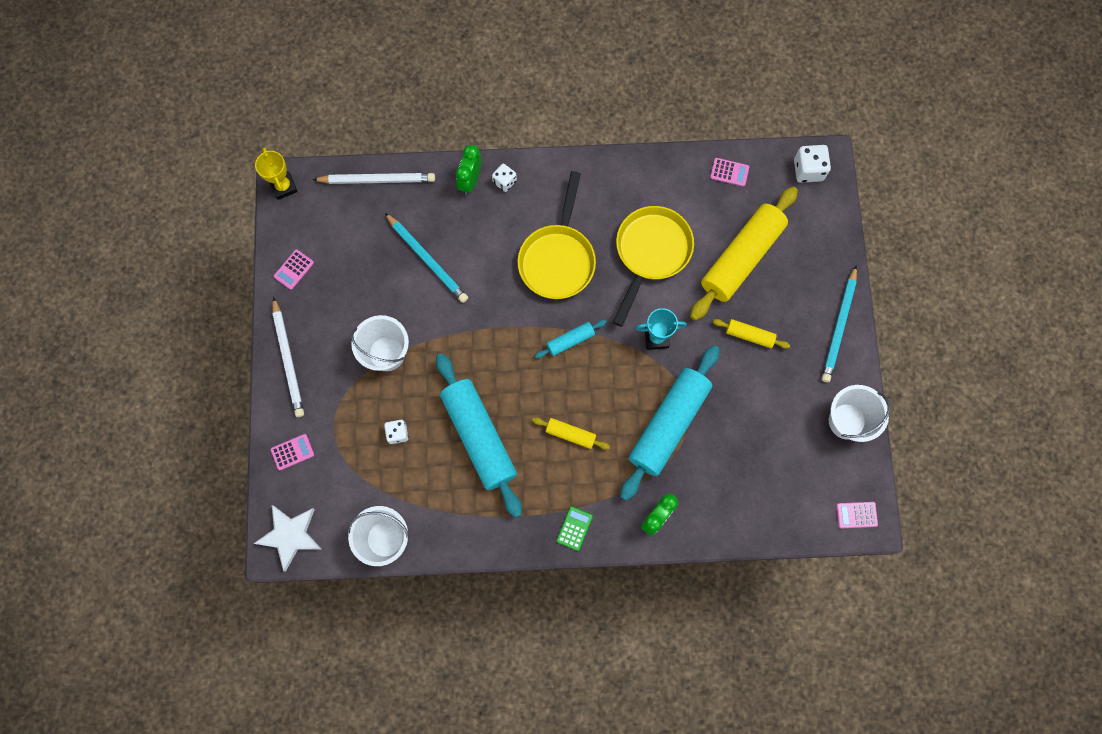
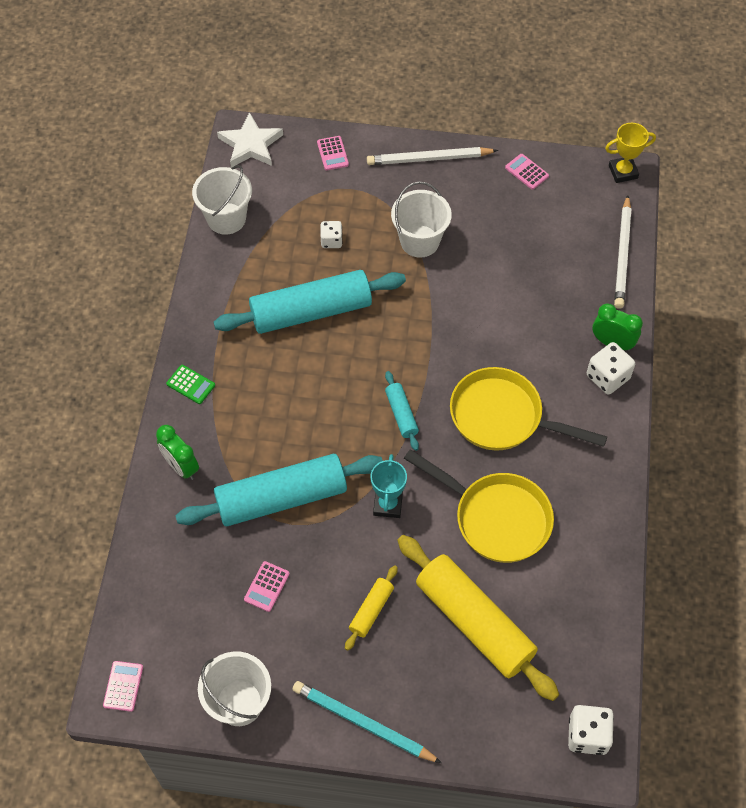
camera: 100 degrees right, 15 degrees down
turquoise pencil [385,213,468,303] -> none
white dice [492,163,517,192] -> white dice [587,342,635,395], size x1.55
yellow rolling pin [532,417,610,450] -> none
turquoise rolling pin [620,345,720,501] -> turquoise rolling pin turned 60 degrees counterclockwise [175,454,383,526]
pink calculator [710,158,749,187] -> pink calculator moved to [244,561,290,612]

